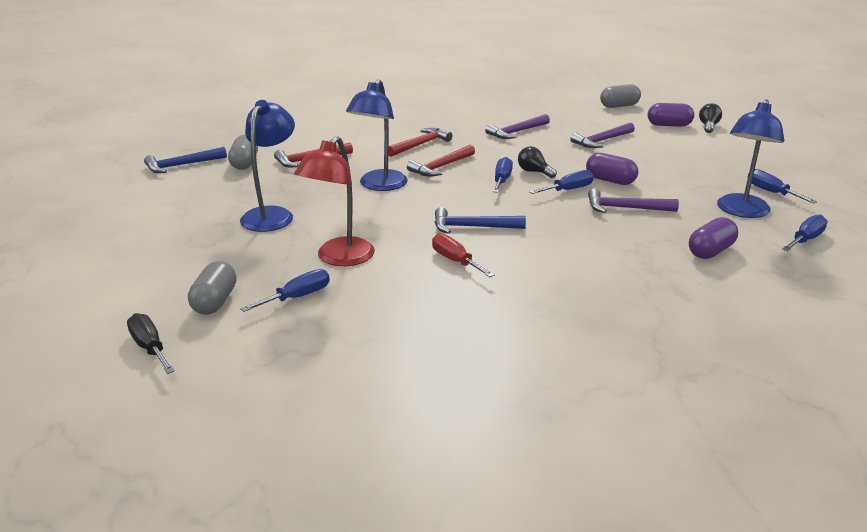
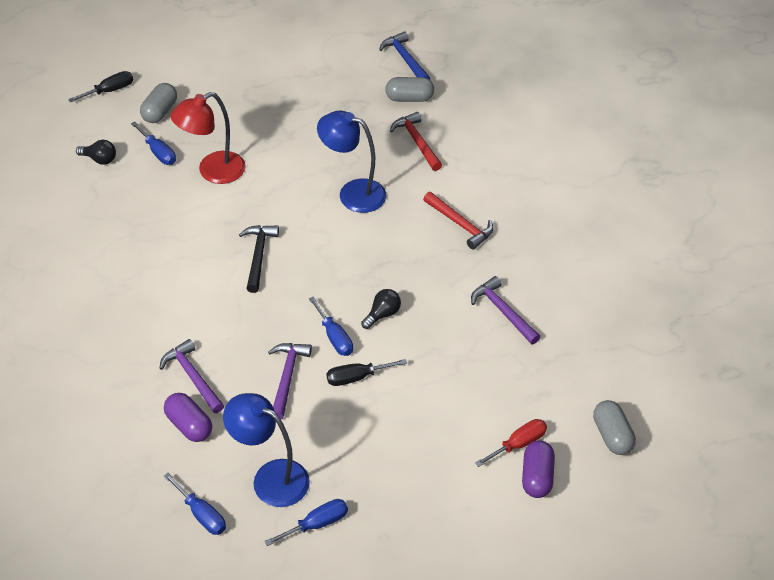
camera: 90 degrees right, 20 degrees up
grey capsule [188,261,237,315] -> grey capsule turned 75 degrees counterclockwise [140,83,177,123]
blue lamp [240,100,295,232] -> none
red lamp [294,136,375,266] -> red lamp turned 60 degrees counterclockwise [170,92,246,184]
red hammer [407,145,475,177] -> none
red screwdriver [432,233,495,277] -> red screwdriver moved to [475,419,547,467]
blue hammer [435,207,526,234] -> black hammer [239,225,279,293]
blue screwdriver [493,157,513,193] -> none
purple hammer [570,123,635,148] -> purple hammer moved to [159,339,224,413]
purple capsule [586,153,638,185] -> black screwdriver [326,359,407,386]
black light bulb [699,103,722,133] -> black light bulb moved to [76,140,116,165]

